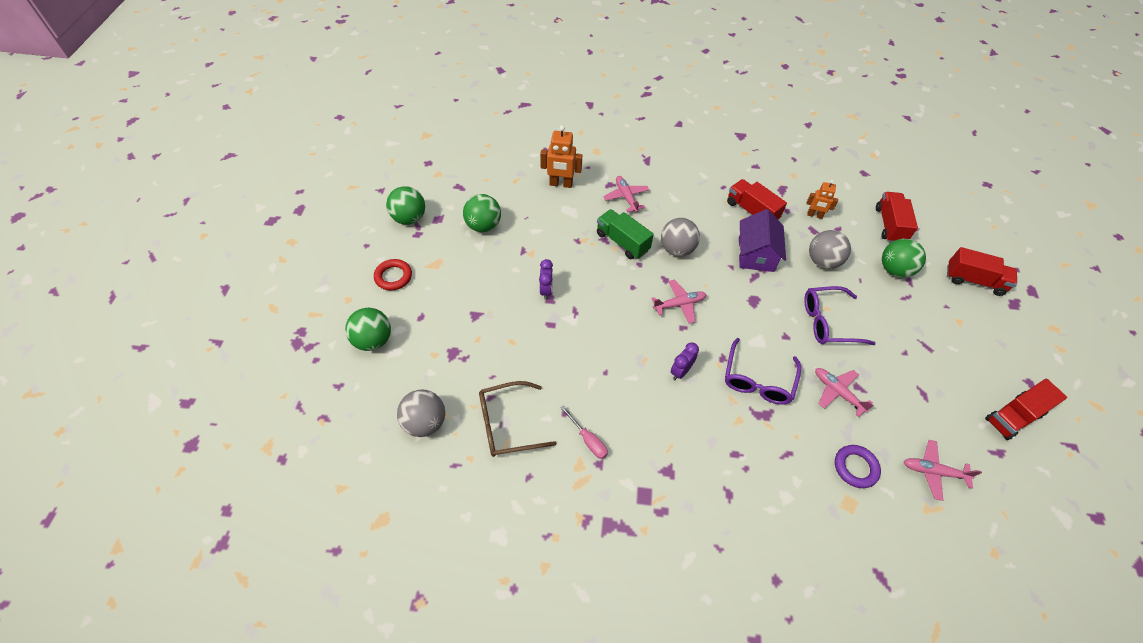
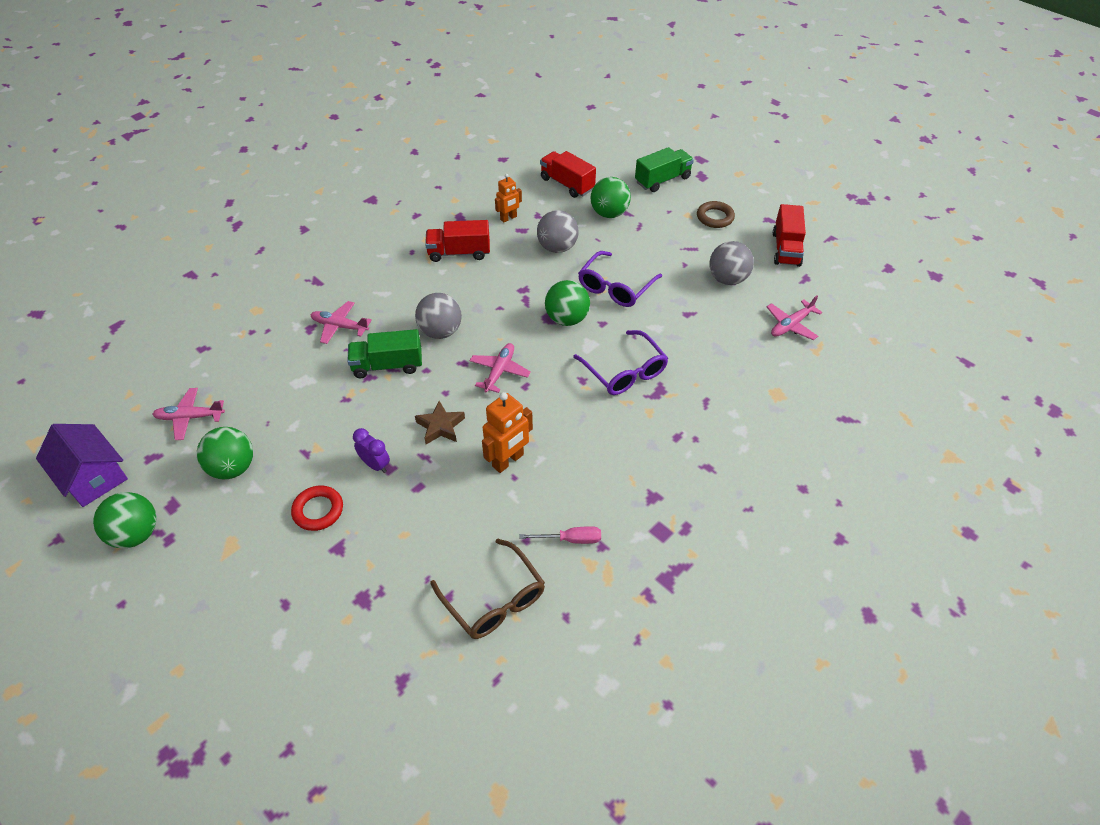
camera: 50 degrees left, 5 degrees down
green ball [345,308,391,351] -> green ball moved to [545,280,590,326]
red ring [374,259,412,290] -> red ring moved to [291,485,343,531]
grey ball [397,390,445,437] -> grey ball moved to [709,241,754,285]
brown glasses [479,381,557,457] -> brown glasses turned 60 degrees counterclockwise [430,539,545,639]
orange robot [540,125,582,188] -> orange robot moved to [482,392,533,473]
purple clock [671,342,699,380] -> none
purple house [738,209,786,272] -> purple house moved to [36,424,128,507]
pink plane [815,368,874,417] -> pink plane moved to [153,388,225,440]
purple ring [835,445,881,488] -> none
red truck [947,247,1017,296] -> green truck [635,147,694,192]
none -> brown star [415,401,465,444]
none -> brown ring [697,201,735,228]

